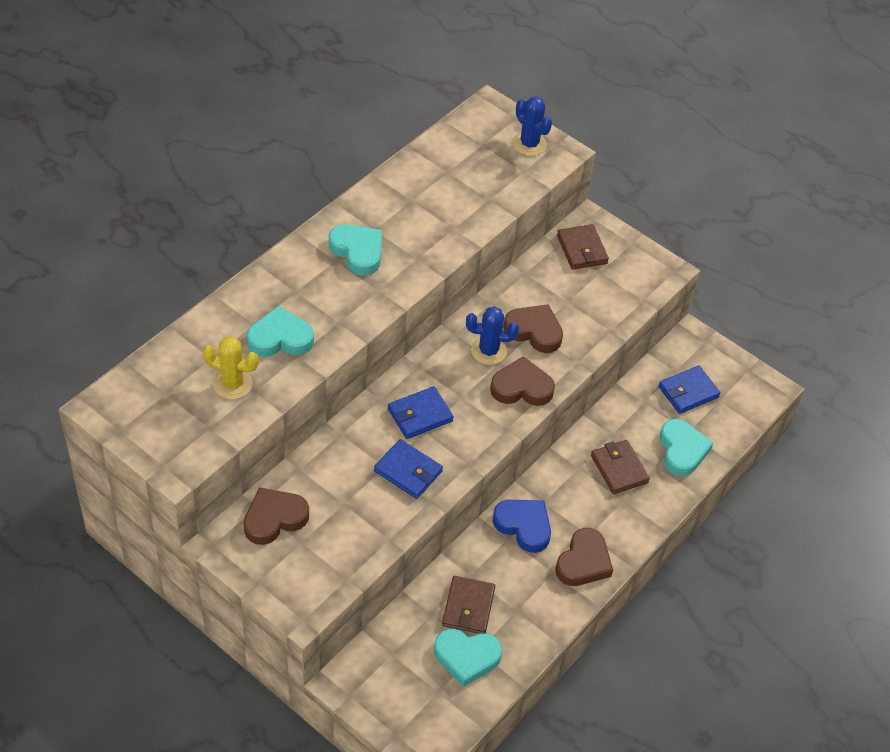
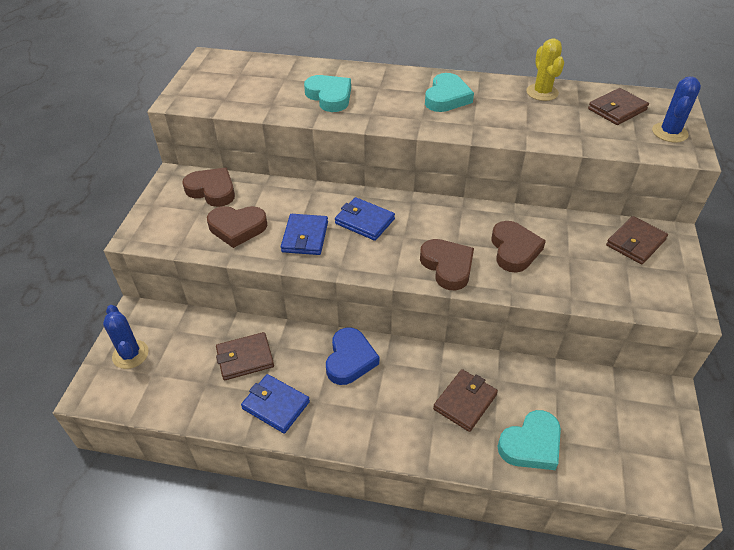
camera: 65 degrees right, 5 degrees down
yellow cactus [203,336,259,399] -> yellow cactus moved to [526,38,564,101]
turquoise heart [434,629,502,687] -> none
blue cactus [466,306,519,365] -> blue cactus moved to [103,305,149,369]
brown heart [555,528,613,586] -> brown heart moved to [207,206,267,248]
blue wallet [658,366,721,414] -> blue wallet moved to [241,374,310,434]
none -> brown wallet [588,88,649,125]

